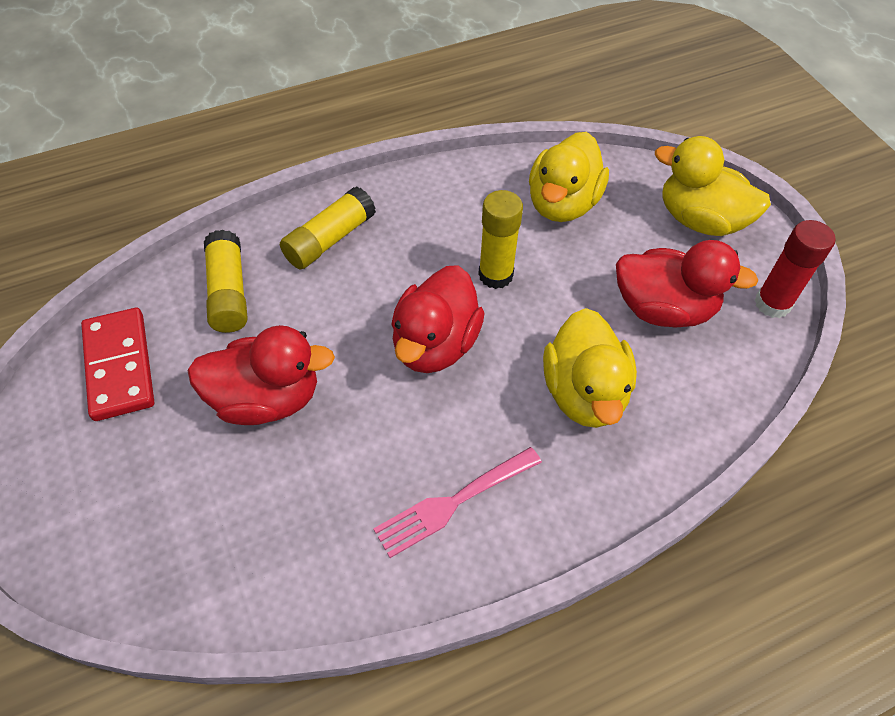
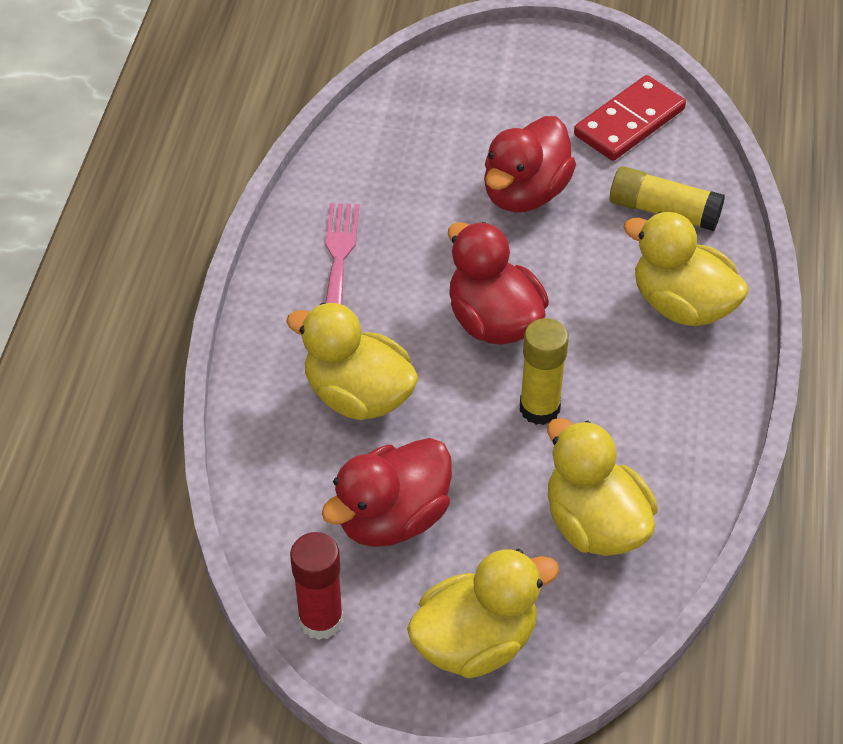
camera: 125 degrees right, 5 degrees down
red domino [81,308,154,421] -> red domino turned 60 degrees counterclockwise [574,75,686,161]
yellow glue stick [280,187,376,270] -> yellow duck [623,212,749,326]

